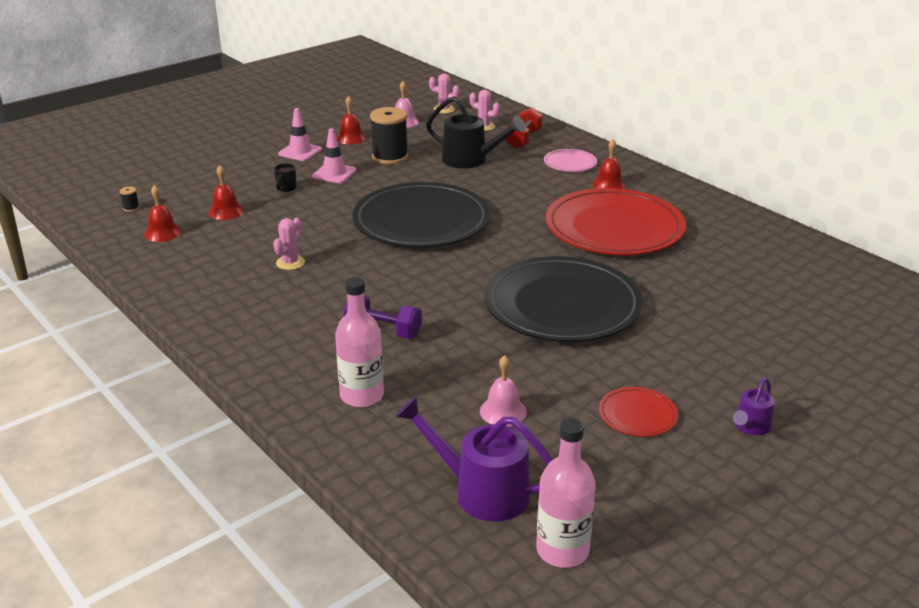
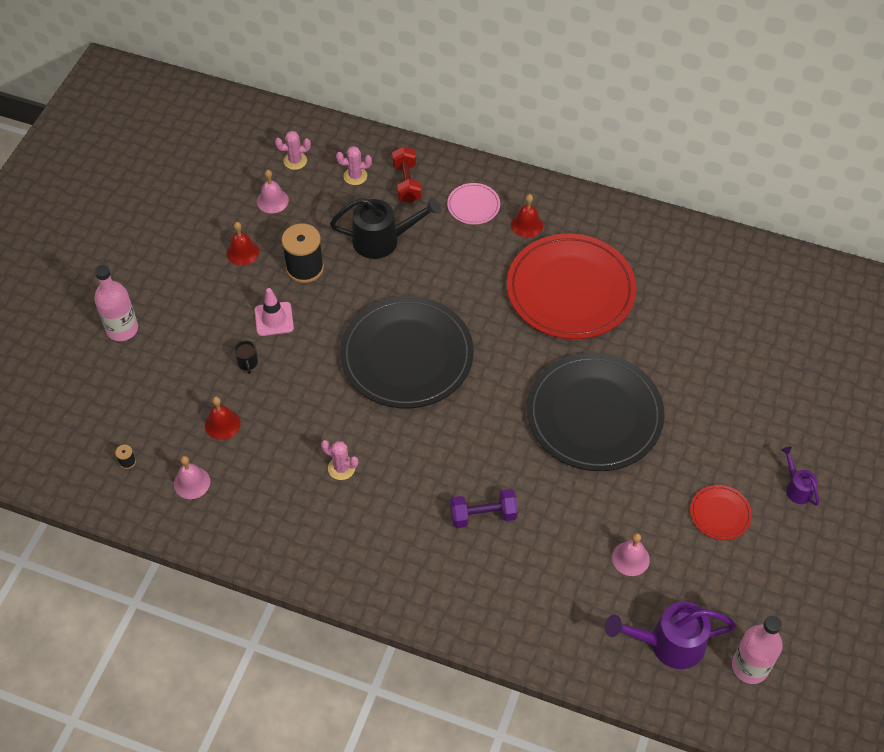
camera: 30 degrees left, 25 degrees up
red bell [144,185,181,242] -> pink bell [174,456,210,499]
pink cactus [273,218,305,270] -> pink cactus turned 60 degrees counterclockwise [321,440,358,480]
pink traffic cone [278,108,322,161] -> none
pink bottle [335,277,384,407] -> pink bottle moved to [94,265,138,341]
purple watering can [733,378,775,436] -> purple watering can turned 150 degrees clockwise [781,447,819,506]

